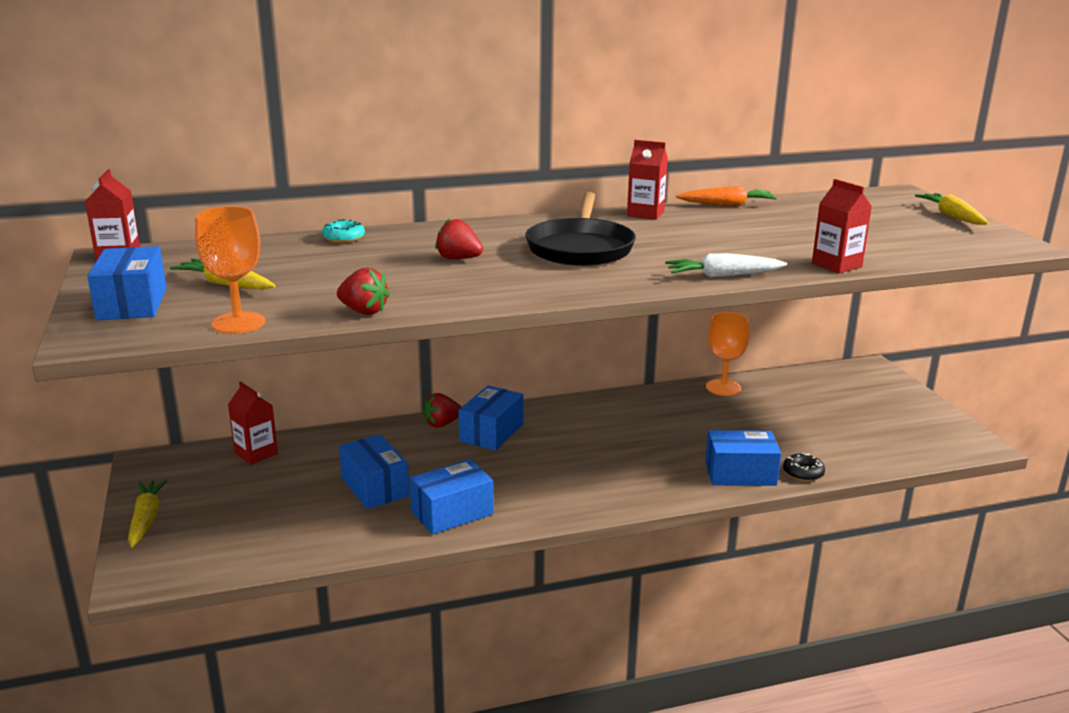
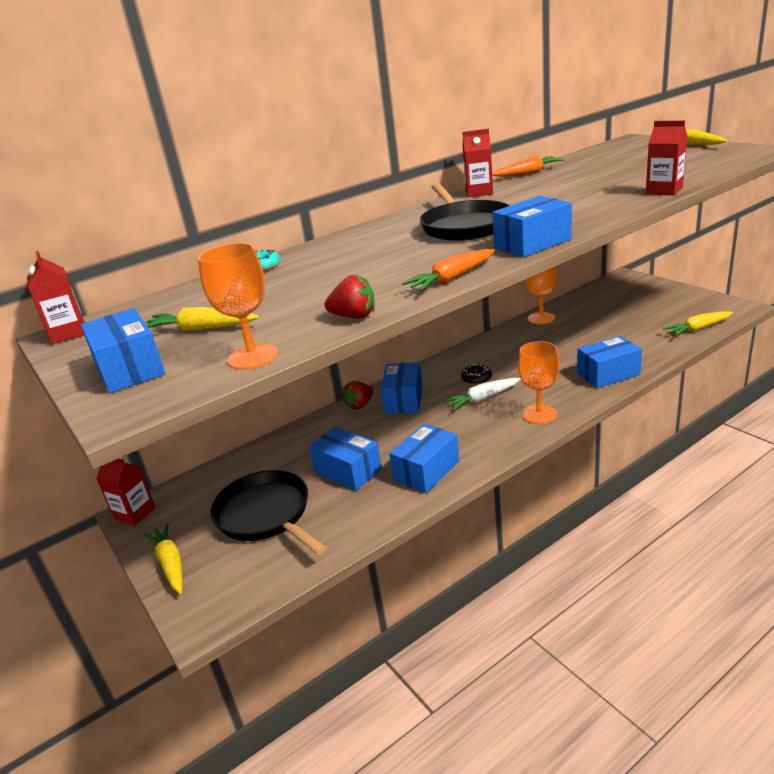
camera: 15 degrees left, 5 degrees up
red carton [228,382,278,465] -> red carton moved to [97,458,155,526]
red strawberry [435,218,483,259] -> none
white carrot [665,253,787,278] -> white carrot moved to [443,378,521,410]
black donut [783,453,825,482] -> black donut moved to [461,364,492,385]
none -> black pan [211,470,327,555]
none -> orange carrot [402,249,495,291]
none -> blue box [492,196,572,257]
none -> orange goblet [518,341,560,424]
none -> yellow carrot [663,311,733,336]

